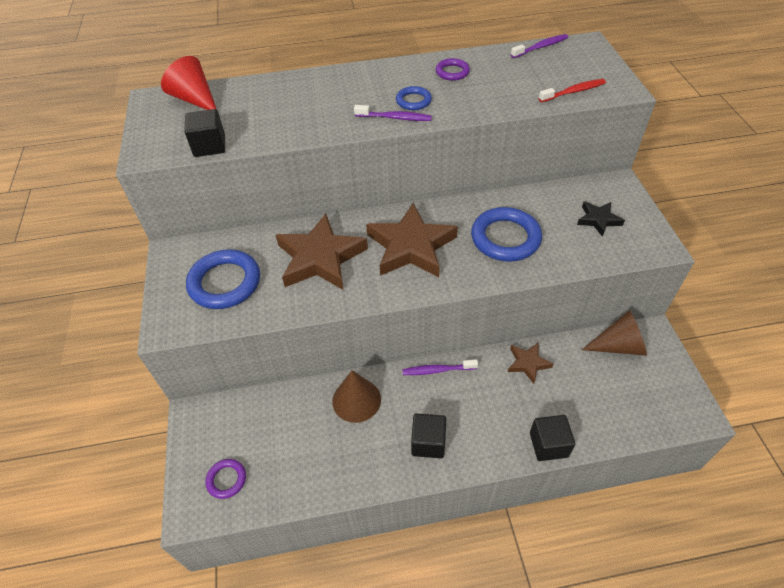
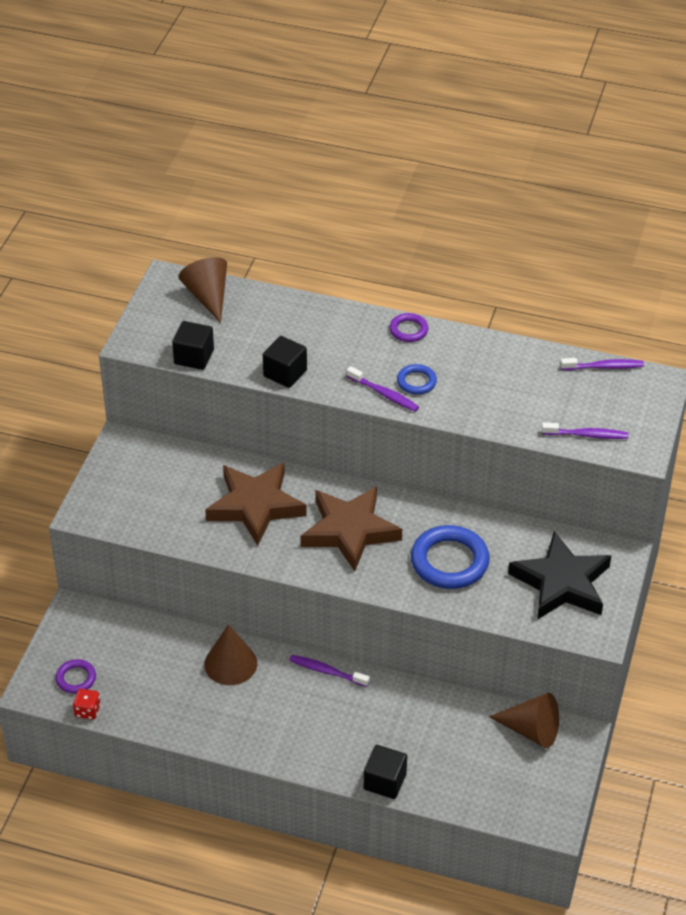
camera: 25 degrees right, 5 degrees down
red cone [161,56,216,110] -> brown cone [178,257,227,323]
blue ring [186,249,260,309] -> none
black cube [411,413,446,458] -> black cube moved to [263,336,307,388]
purple ring [436,58,470,81] -> purple ring moved to [389,313,428,342]
brown star [508,343,553,384] -> none
red toothbrush [539,79,606,102] -> purple toothbrush [542,422,628,439]
black star [577,201,625,237] -> black star [508,531,611,620], size x1.99
none -> red dice [73,689,101,720]

